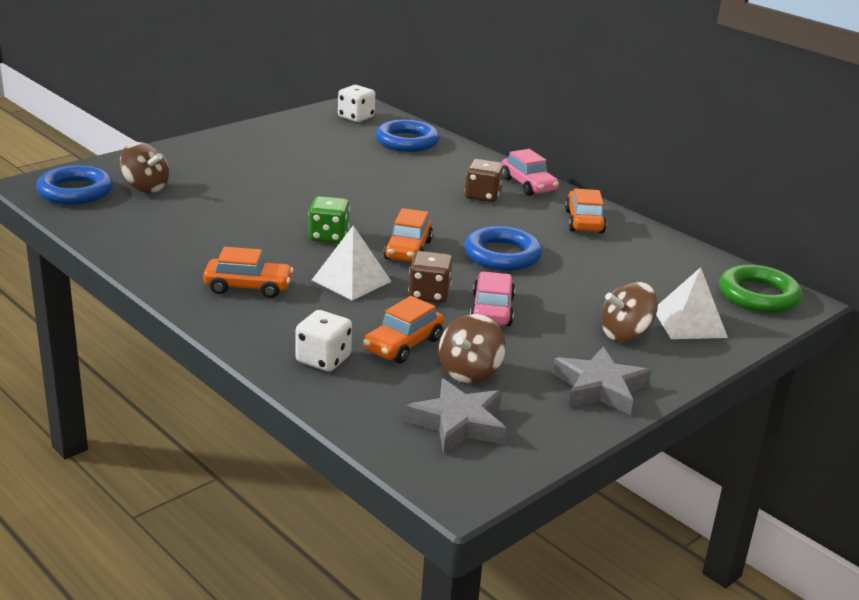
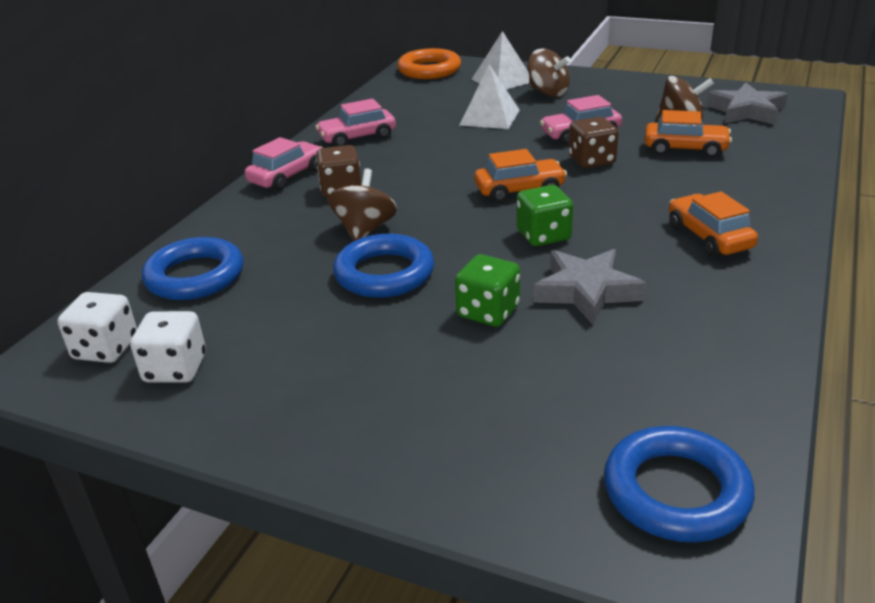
camera: 110 degrees left, 5 degrees up
brown spinning top [120,142,169,193] -> brown spinning top moved to [328,168,397,241]
white dice [296,310,352,372] -> white dice moved to [130,311,206,382]
white pyramid [312,225,392,300] -> white pyramid moved to [460,65,520,129]
blue ring [464,226,542,271] -> blue ring moved to [333,234,434,298]
grey star [553,346,651,416] -> grey star moved to [533,249,646,325]
orange car [565,189,606,233] -> pink car [315,98,396,147]
green ring [719,264,802,313] -> orange ring [397,48,461,79]
none -> green dice [455,254,520,327]

